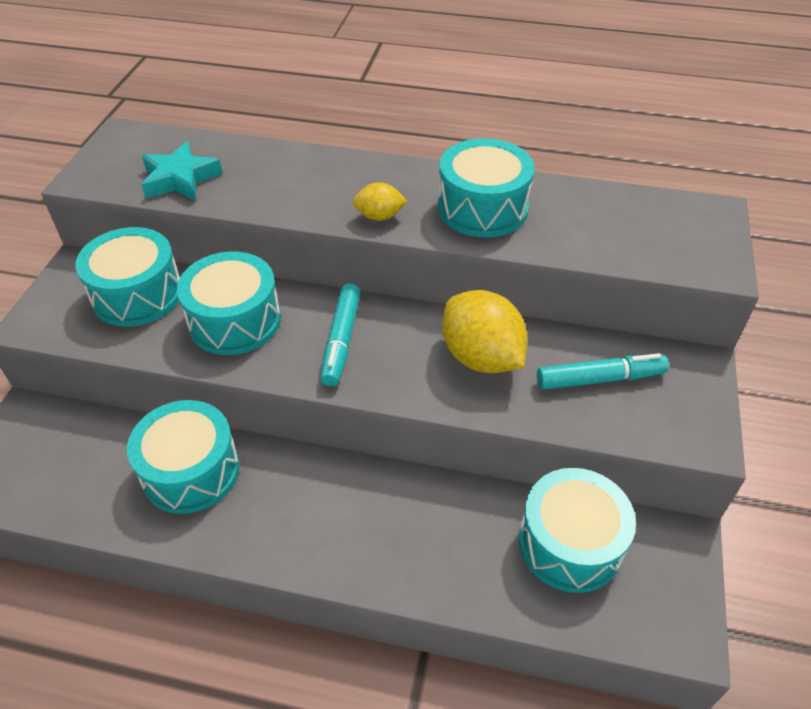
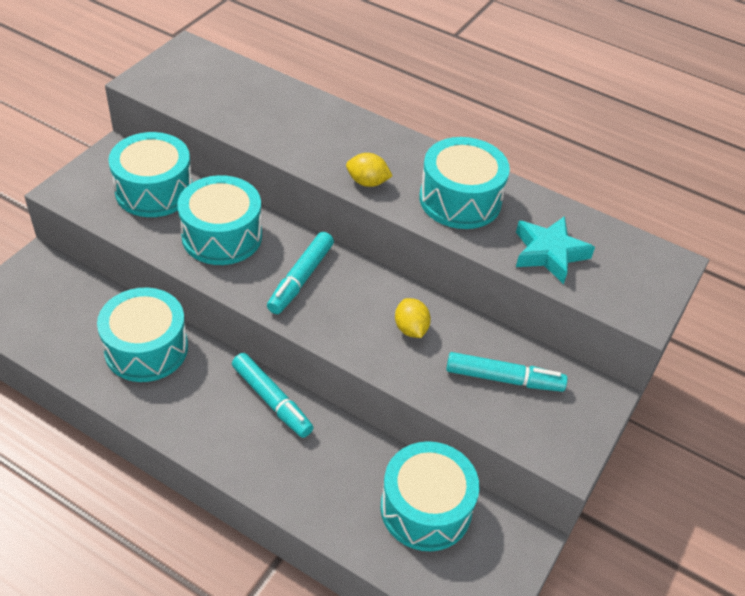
camera: 15 degrees right, 0 degrees up
turquoise star [141,141,223,201] -> turquoise star moved to [516,216,595,284]
yellow lemon [442,290,527,373] -> yellow lemon [395,298,431,338], size x0.51
none -> turquoise marker [232,353,314,438]

